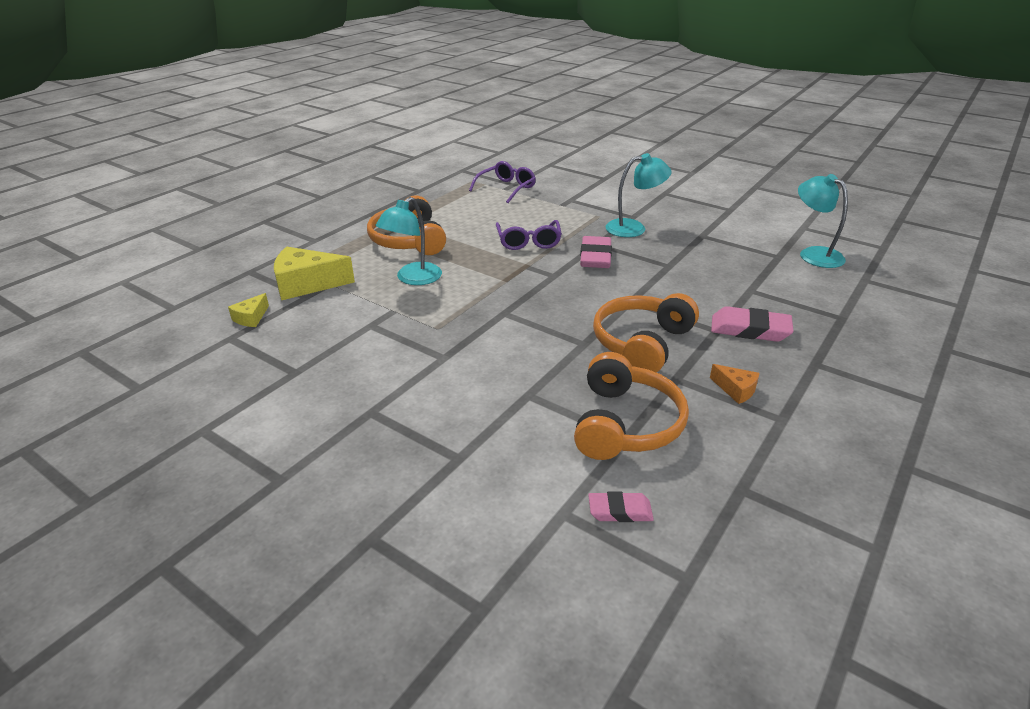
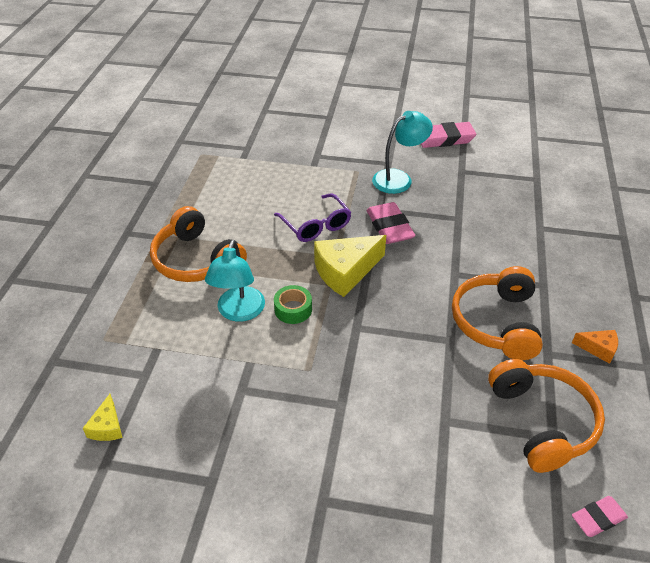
camera: 25 degrees left, 10 degrees up
yellow cheese [274,246,355,300] -> yellow cheese moved to [314,235,386,297]
purple glasses [469,161,536,203] -> none
pink eraser [711,306,793,342] -> pink eraser moved to [421,122,476,148]
turquoise lamp [798,174,848,268] -> none
none -> green tape [274,285,312,324]

